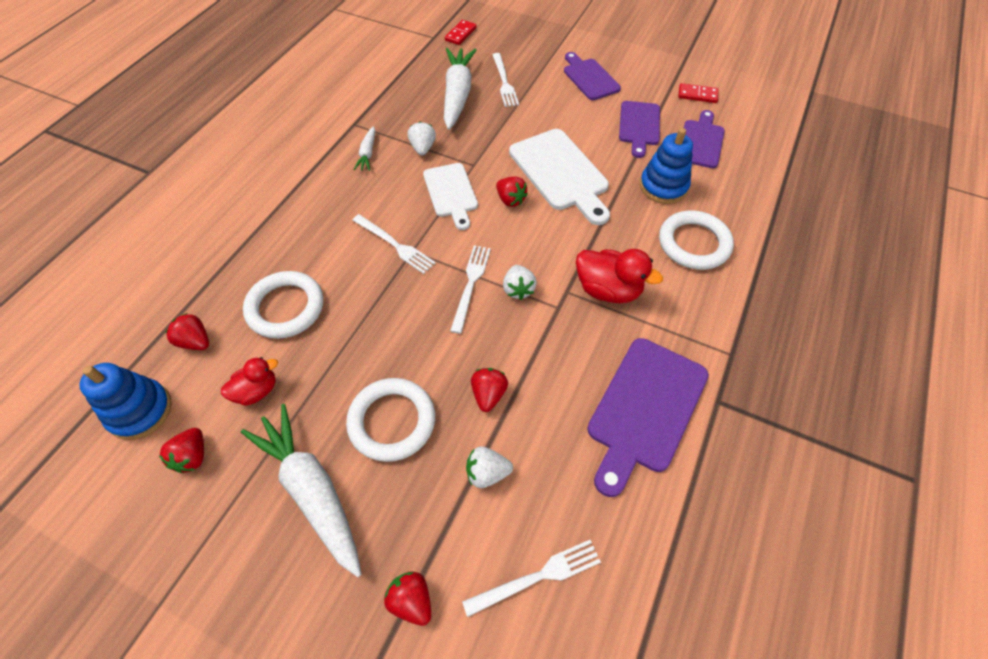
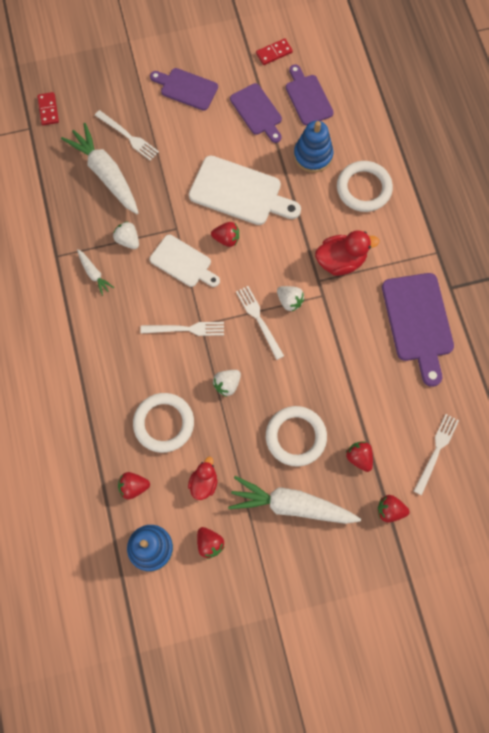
camera: 40 degrees left, 15 degrees up
white strawberry [466,446,513,488] -> white strawberry moved to [213,370,241,397]
red strawberry [471,368,508,412] -> red strawberry moved to [346,441,373,472]

